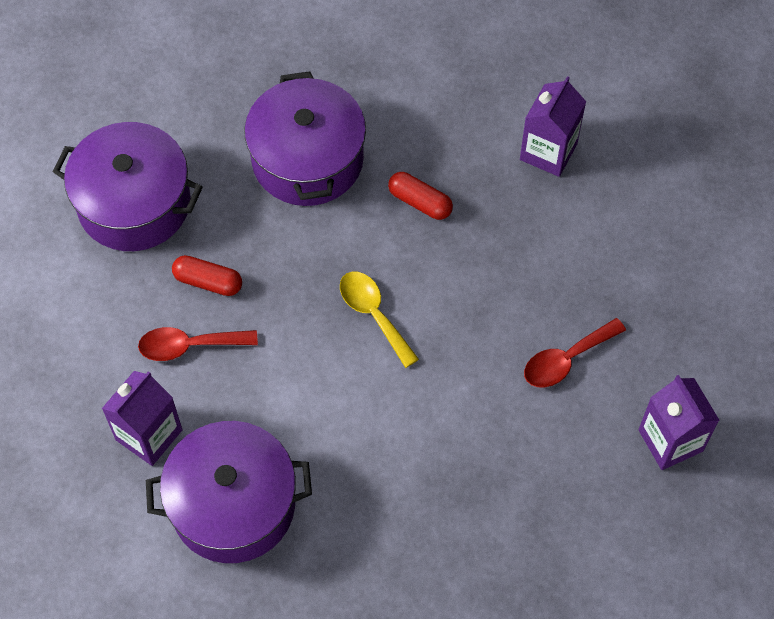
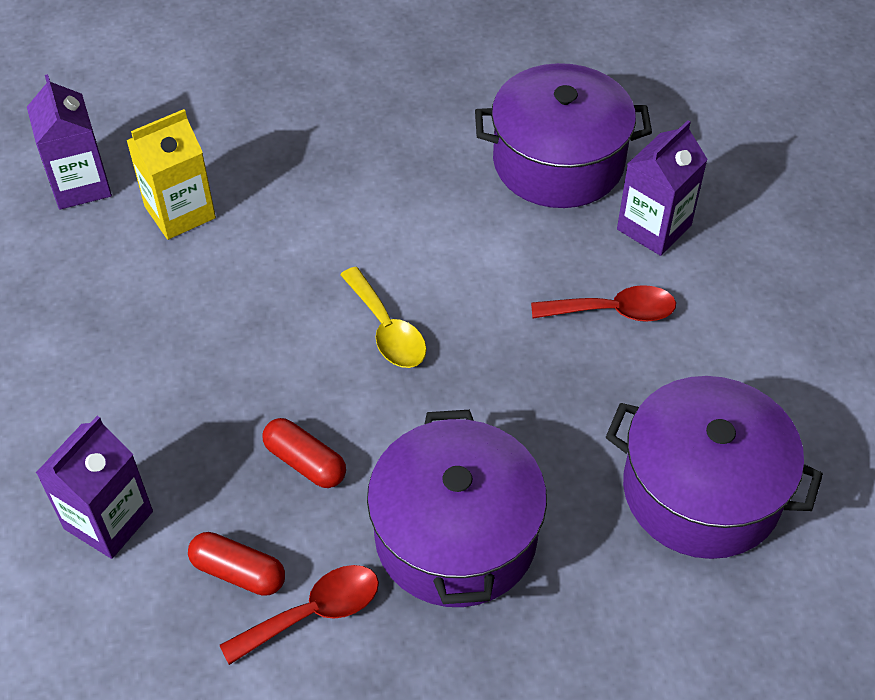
camera: 175 degrees left, 10 degrees down
red capsule [172,255,242,296] -> red capsule moved to [188,532,285,596]
red spoon [524,318,626,388] -> red spoon moved to [220,565,379,665]
none -> yellow carton [126,109,216,240]

